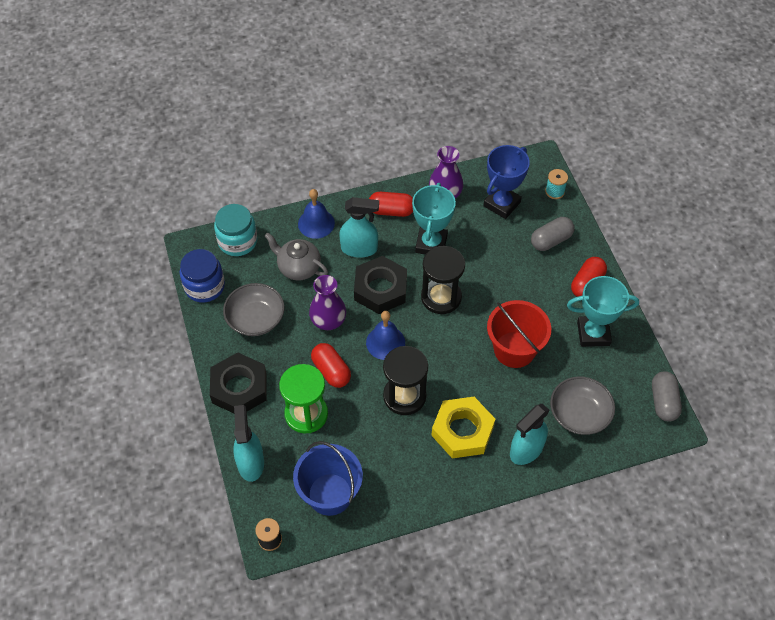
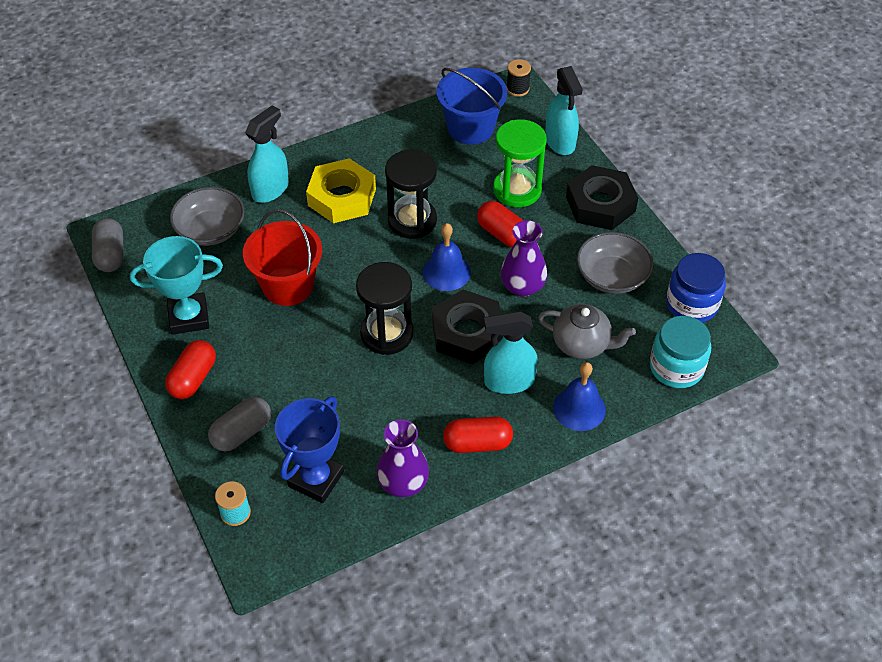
camera: 170 degrees right, 5 degrees down
turquoise trophy [412,183,456,255] -> none

